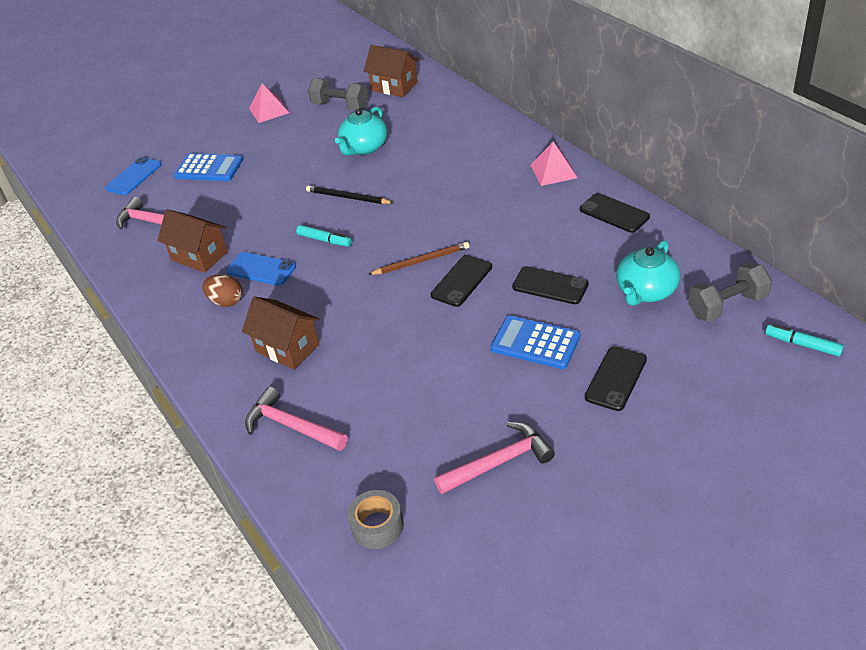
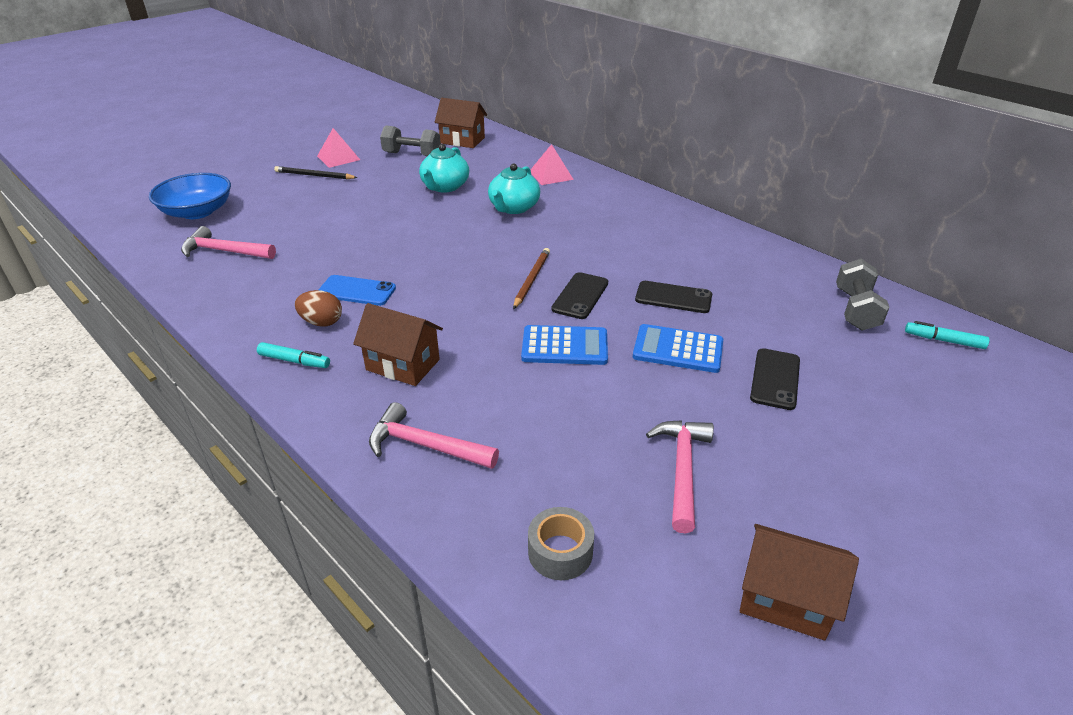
camera: 15 degrees left, 5 degrees down
blue phone [105,157,162,195] -> blue bowl [149,173,231,219]
brown house [157,209,228,273] -> brown house moved to [740,524,859,640]
blue calculator [174,153,243,181] -> blue calculator moved to [521,325,608,365]
turquoise marker [296,225,352,247] -> turquoise marker moved to [257,342,330,368]
black pencil [306,185,394,204] -> black pencil moved to [274,166,358,179]
brown pencil [368,242,470,275] -> brown pencil turned 45 degrees counterclockwise [513,248,550,309]
pink hammer [434,422,555,494] -> pink hammer turned 45 degrees counterclockwise [646,420,714,534]
pink pyramid [530,141,577,186] -> pink pyramid moved to [530,144,574,185]
black phone [580,193,650,233] -> none
turquoise teapot [616,240,680,306] -> turquoise teapot moved to [488,164,540,214]
grey dumbbell [688,263,772,322] -> grey dumbbell turned 45 degrees counterclockwise [836,259,890,331]

